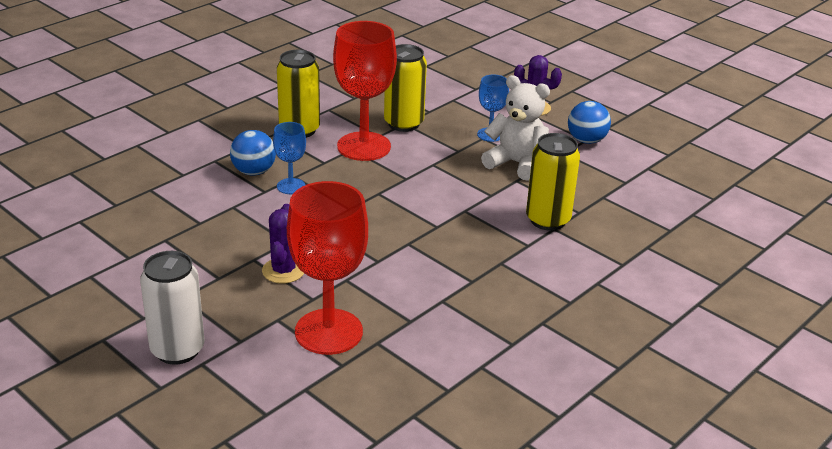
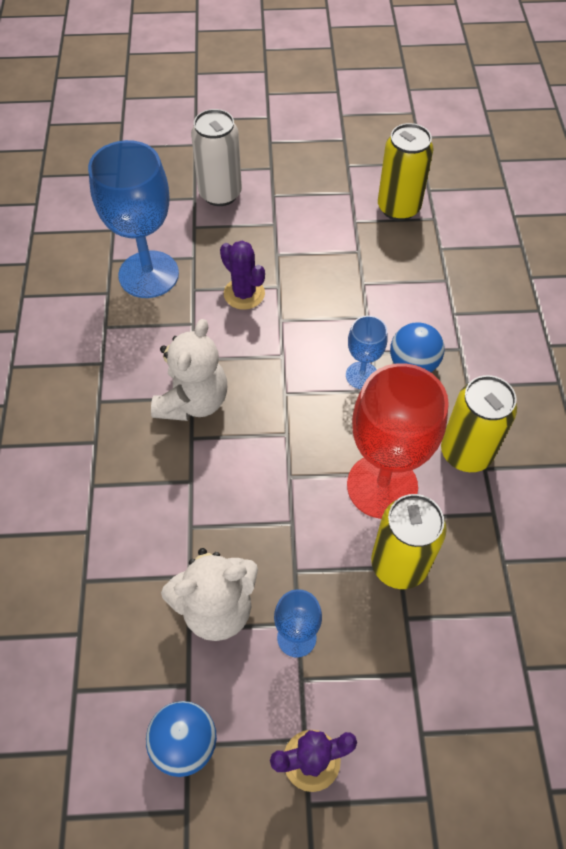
camera: 135 degrees right, 25 degrees up
red goblet [287,181,368,355] -> blue goblet [88,140,179,298]
yellow can [526,133,580,231] -> yellow can moved to [378,123,434,221]
none -> white teddy bear [151,319,227,421]

